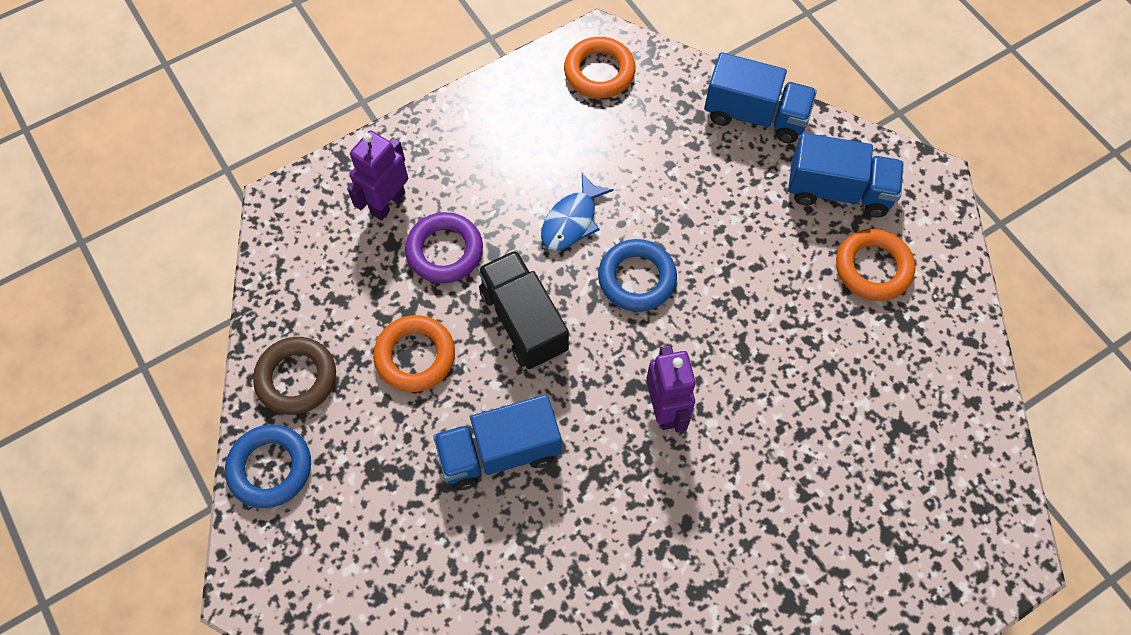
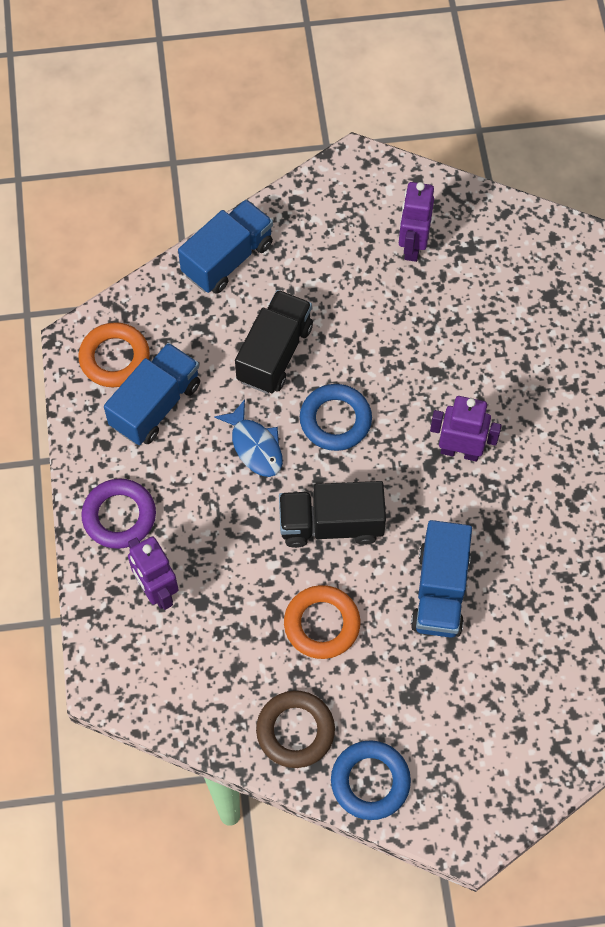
camera: 65 degrees left, 0 degrees up
purple ring [405,212,483,283] -> purple ring moved to [81,479,156,549]
blue truck [788,133,904,218] -> blue truck moved to [104,343,200,445]
orange ring [836,229,915,301] -> purple robot [399,182,434,262]
none -> black truck [235,290,313,394]

